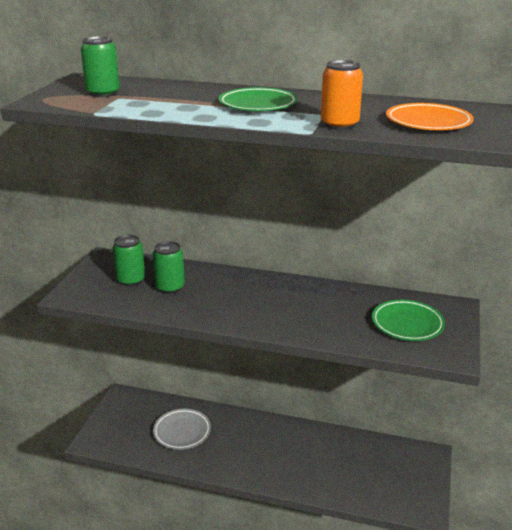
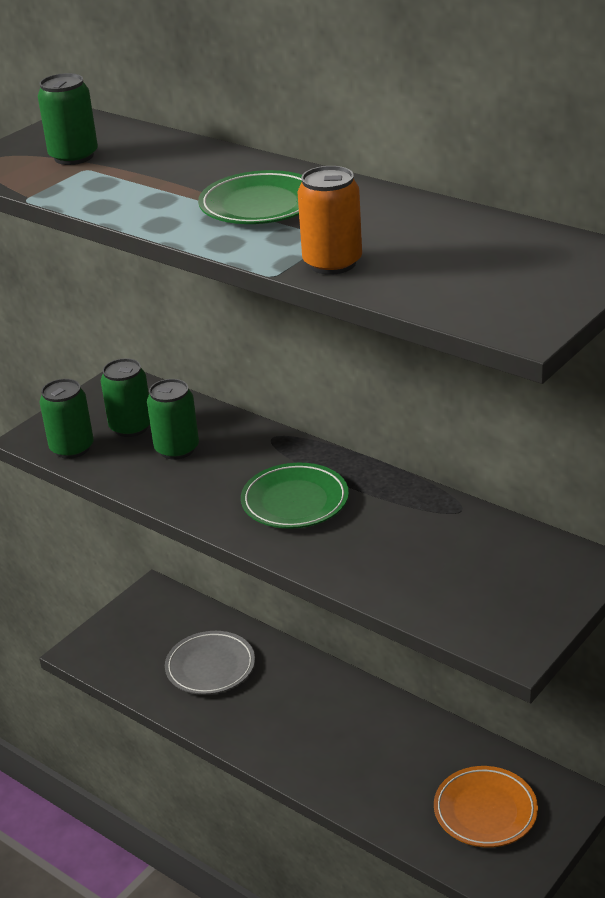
camera: 25 degrees right, 5 degrees up
green plate [372,300,445,341] -> green plate moved to [241,463,349,529]
orange plate [386,103,474,130] -> orange plate moved to [434,766,538,847]
none -> green can [39,379,94,459]

